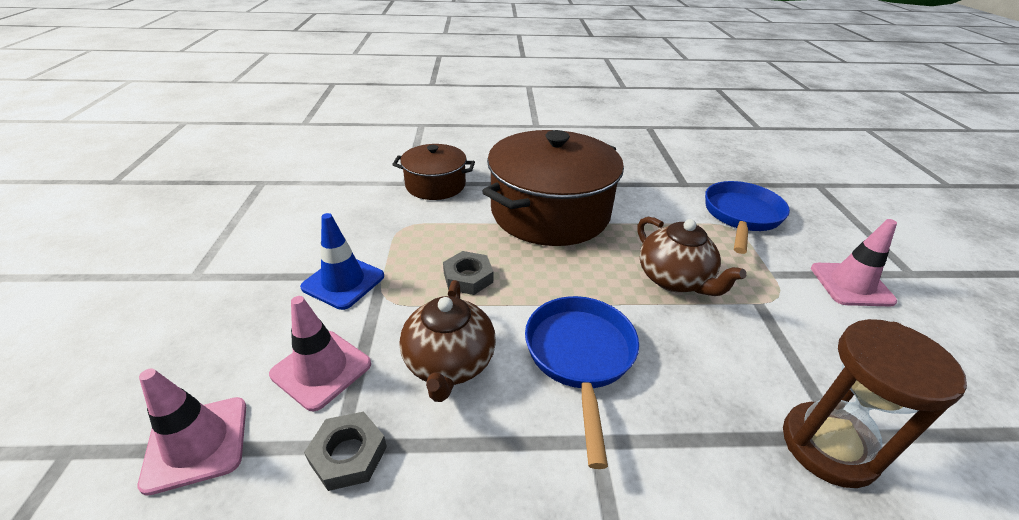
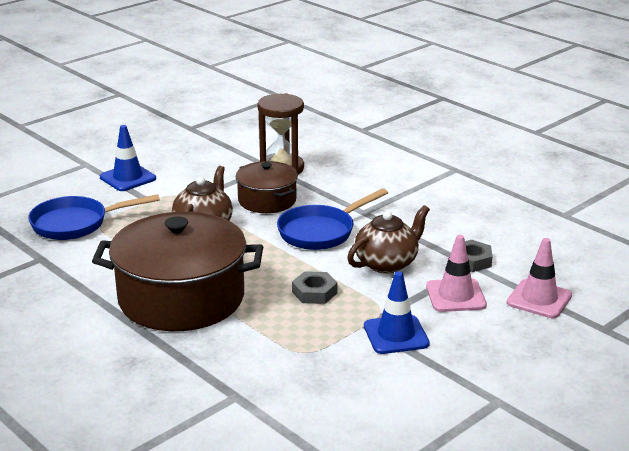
camera: 130 degrees left, 10 degrees down
brown pot [392,144,475,200] -> brown pot moved to [235,161,298,213]
pink traffic cone [811,219,897,307] -> blue traffic cone [100,125,156,191]

